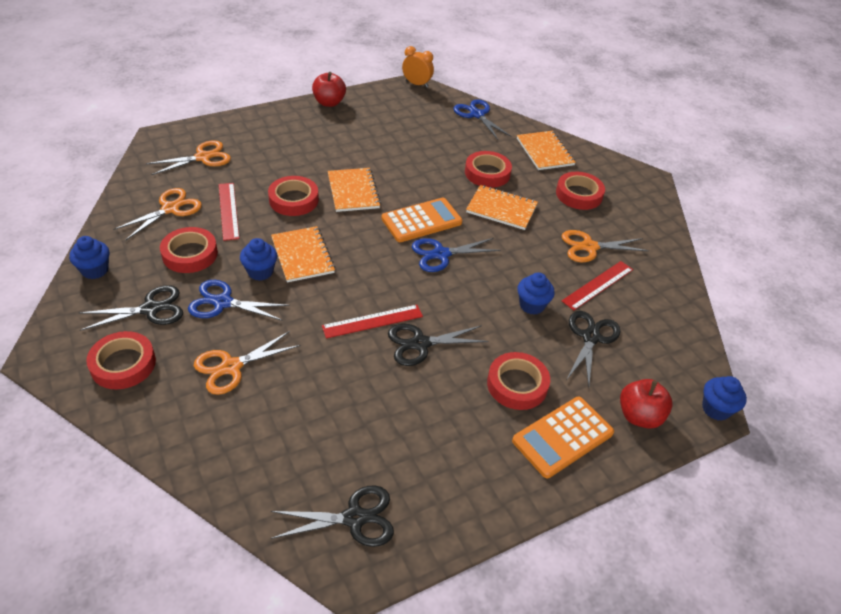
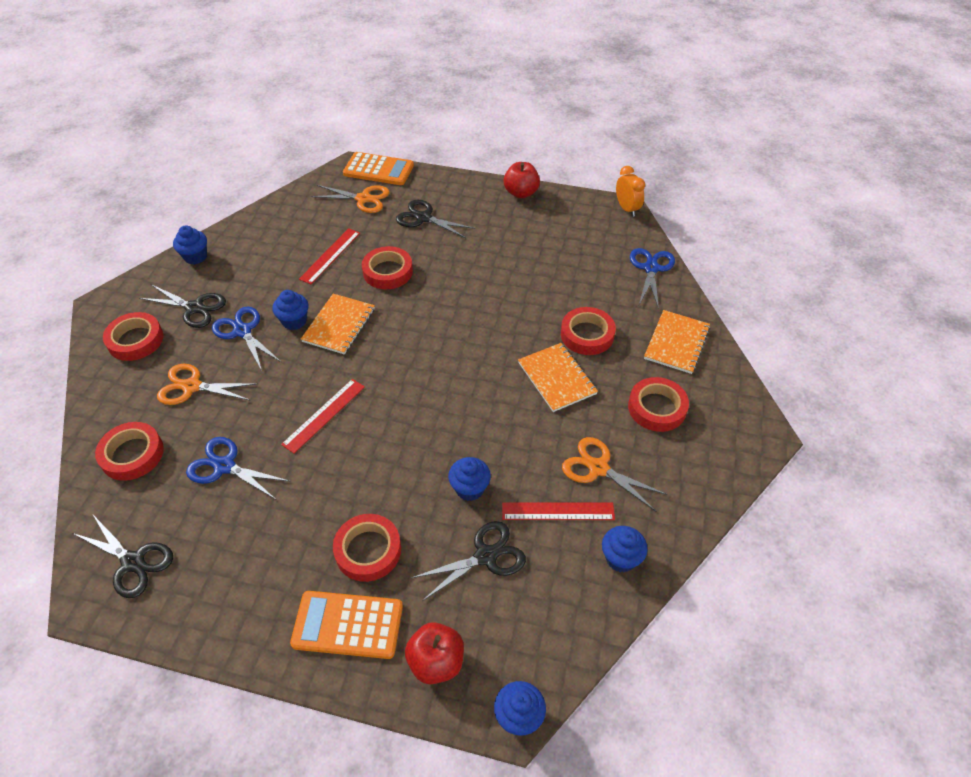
camera: 45 degrees right, 5 degrees up
orange scissors [113,188,202,240] -> none
red tape [160,227,218,273] -> red tape moved to [95,422,164,481]
red ruler [322,305,423,339] -> red ruler turned 75 degrees counterclockwise [281,379,365,453]
orange notebook [328,168,381,212] -> none
orange calculator [382,198,462,242] -> orange calculator moved to [343,152,414,185]
black scissors [388,324,489,366] -> black scissors moved to [396,200,475,238]
blue scissors [412,238,501,272] -> blue scissors moved to [186,437,291,499]
none -> blue cupcake [602,526,648,572]

